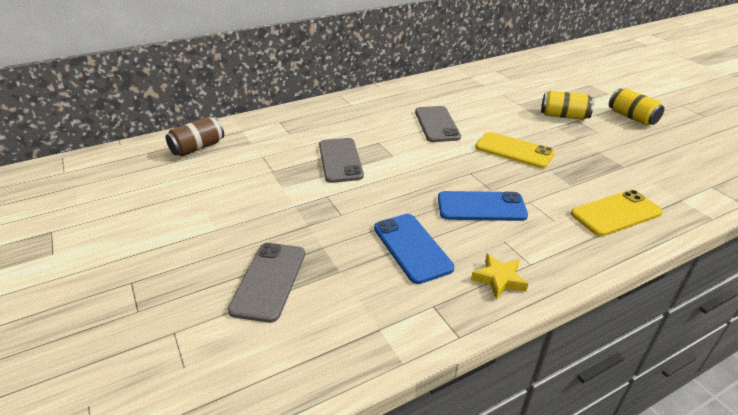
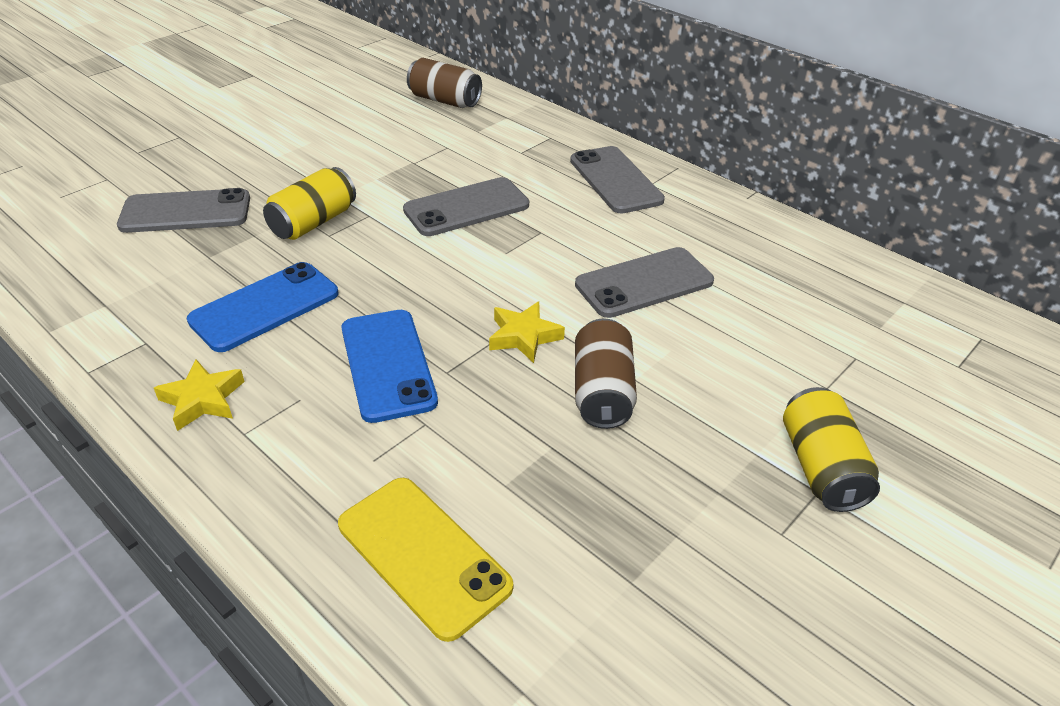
camera: 70 degrees right, 5 degrees up
yellow phone [475,132,555,168] -> brown can [575,318,637,429]
yellow can [609,88,665,126] -> yellow can moved to [263,167,356,240]
none -> yellow star [489,301,565,363]
none -> grey phone [570,146,665,214]

